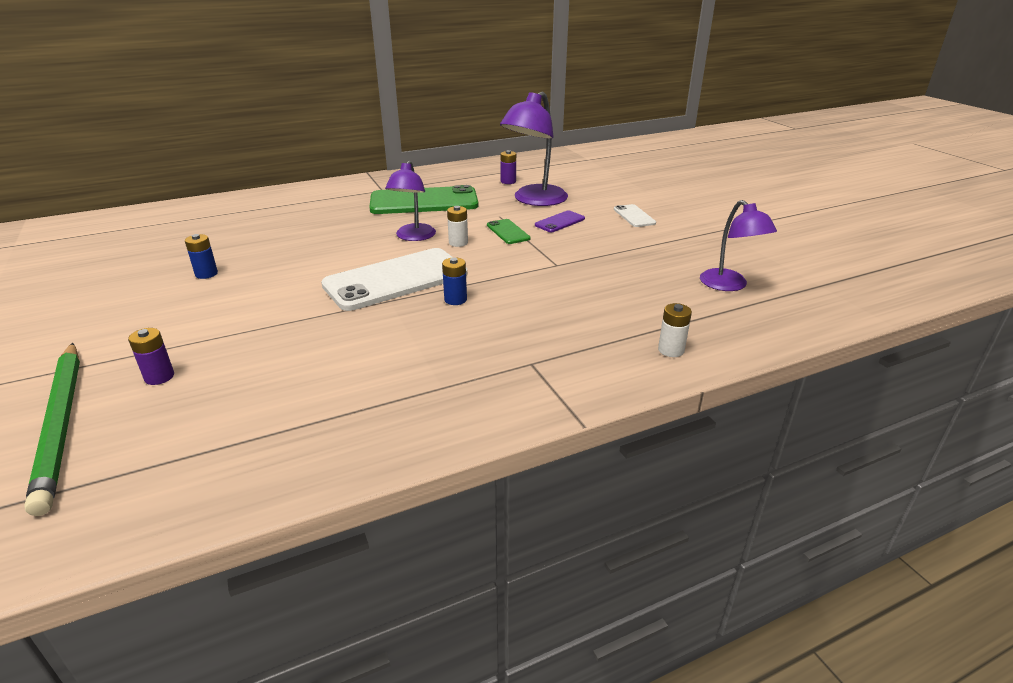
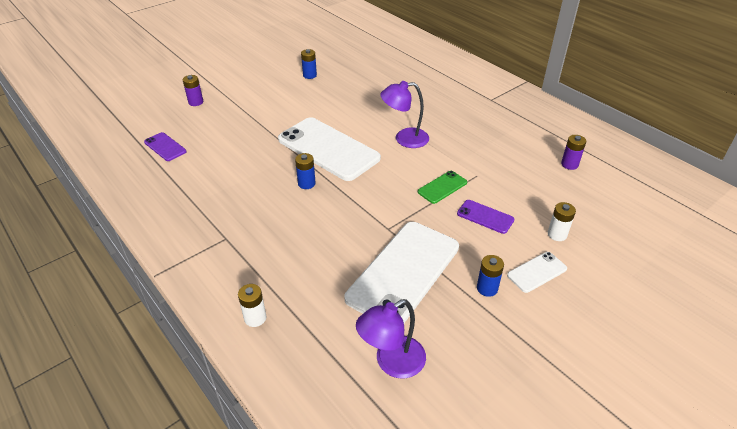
camera: 75 degrees right, 10 degrees up
green pencil [24,343,80,516] -> none
green phone [369,185,478,214] -> none
white battery [447,206,468,247] -> white battery moved to [548,202,576,241]
purple lamp [500,92,568,206] -> none
none -> purple phone [144,132,187,161]
none -> white phone [345,222,459,323]
none -> blue battery [477,255,504,297]

